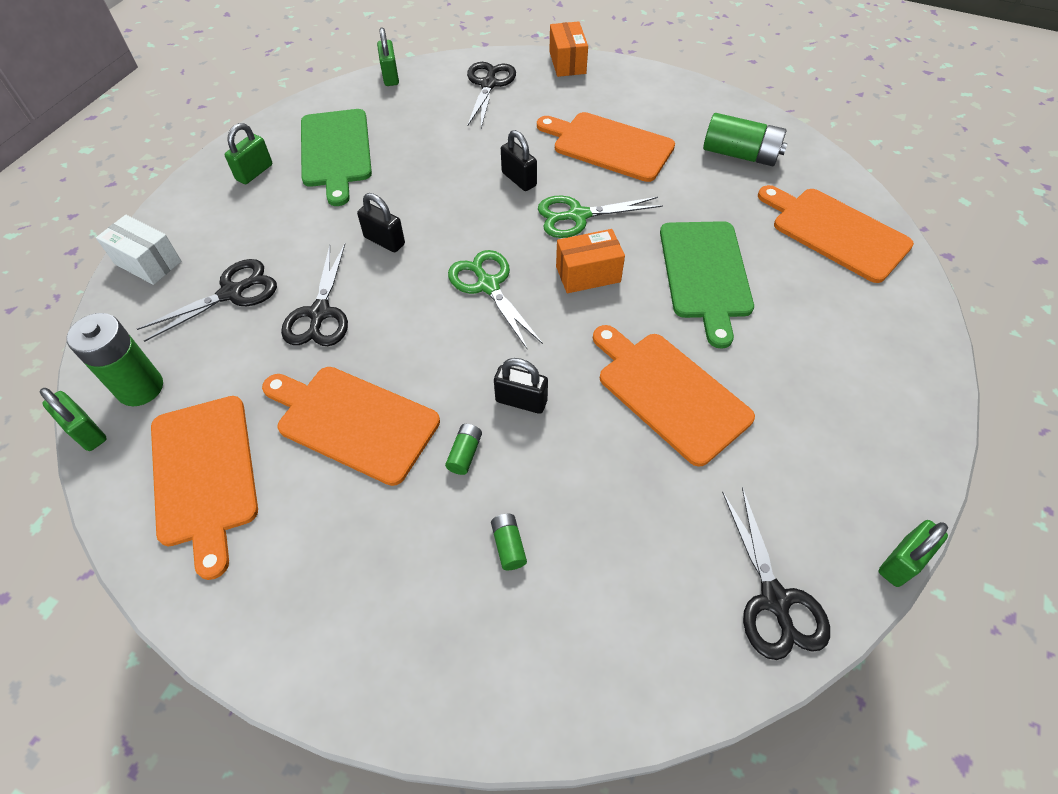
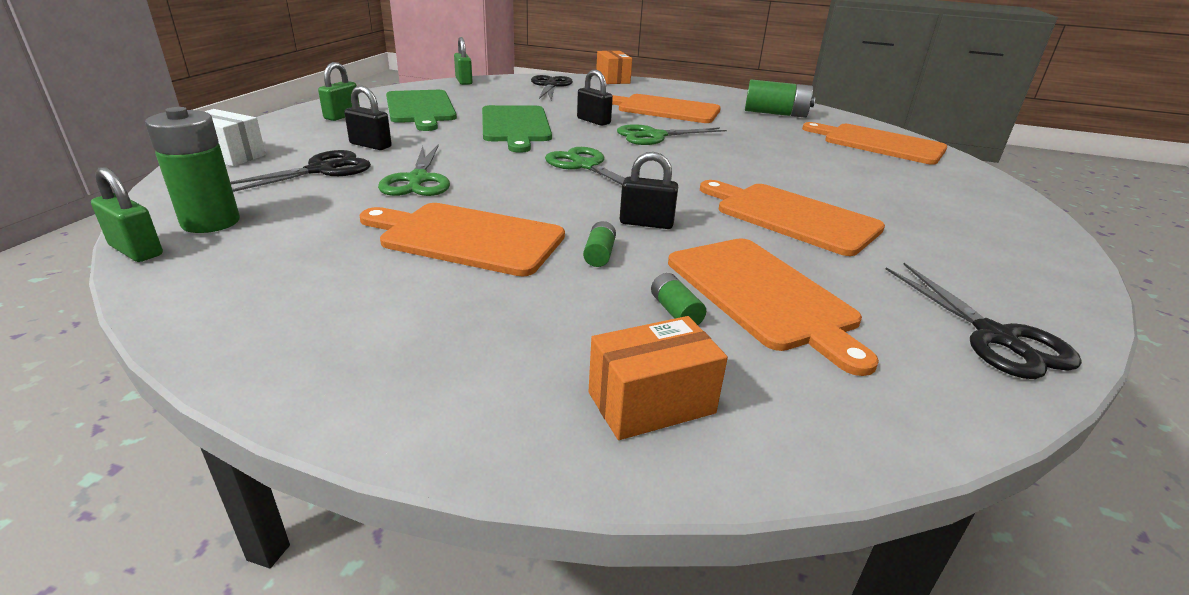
camera: 10 degrees left, 25 degrees down
orange cutting board [151,396,258,580] -> orange cutting board moved to [668,238,879,376]
black scissors [281,244,348,346] -> green scissors [378,144,450,196]
black padlock [357,193,405,252] -> black padlock moved to [344,85,392,150]
orange box [556,229,625,293] -> orange box moved to [588,316,728,440]
green cutting board [660,221,754,349] -> green cutting board moved to [482,105,552,153]
green padlock [879,520,948,587] -> none

